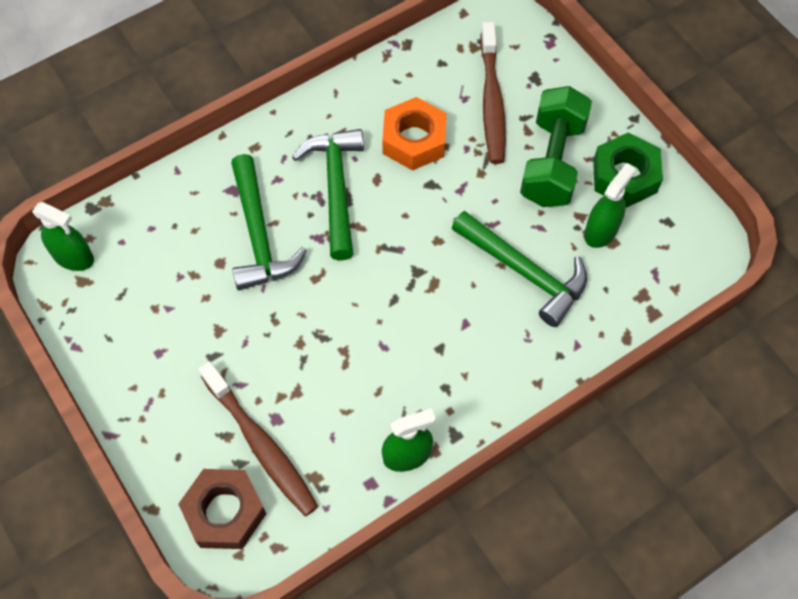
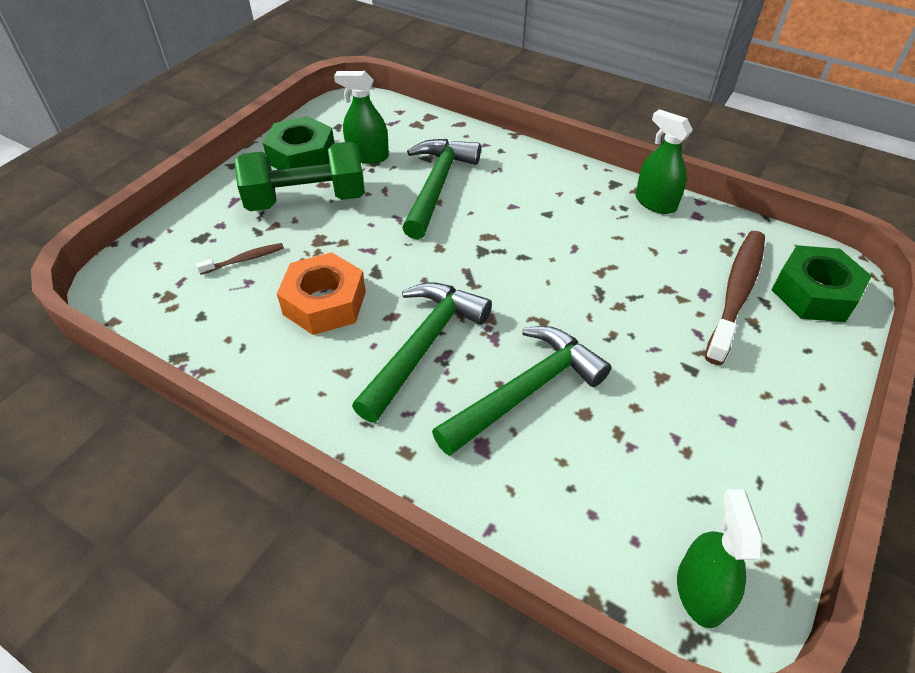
camera: 115 degrees left, 15 degrees down
brown nut [178,469,266,549] -> green nut [772,245,872,322]
green hammer [292,129,364,260] -> green hammer turned 150 degrees clockwise [352,282,492,423]
brown toothbrush [480,22,506,164] -> brown toothbrush [196,243,284,275], size x0.46

